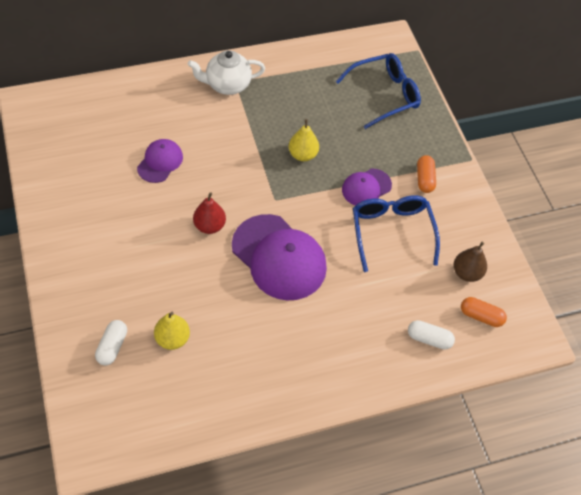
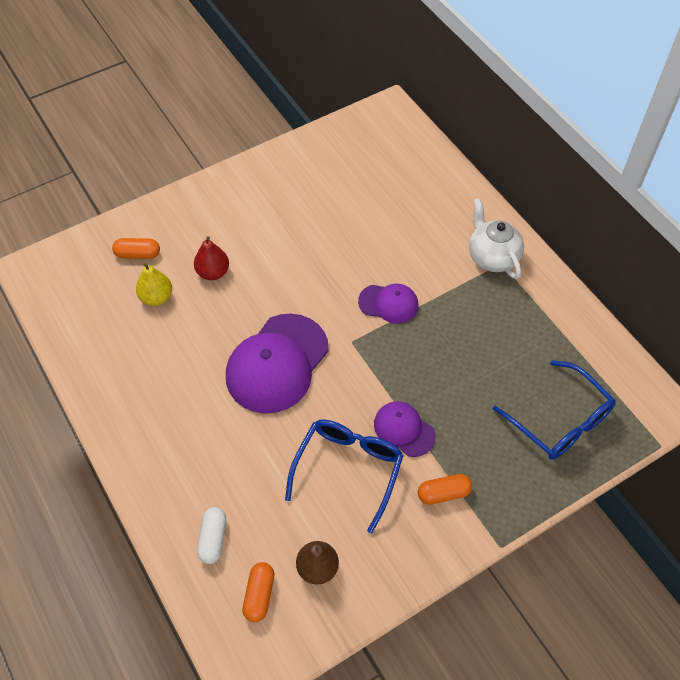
camera: 80 degrees right, 0 degrees up
white capsule [95,320,127,365] -> orange capsule [112,238,160,259]
purple cap [137,139,183,183] -> purple cap moved to [358,284,418,323]
red pear [193,192,226,234] -> red pear moved to [194,236,229,280]
yellow pear [289,119,319,161] -> none
blue glasses [353,195,440,272] -> blue glasses turned 45 degrees counterclockwise [285,419,404,533]

